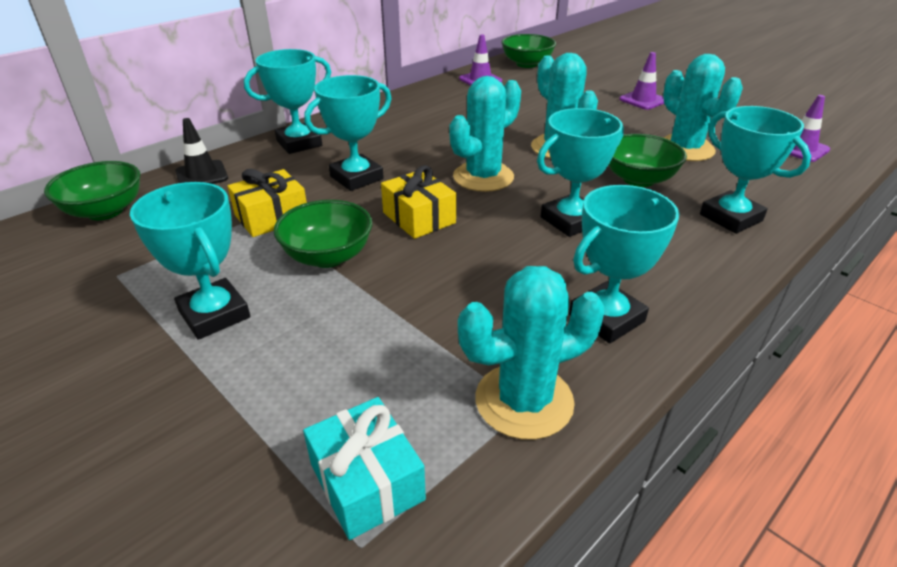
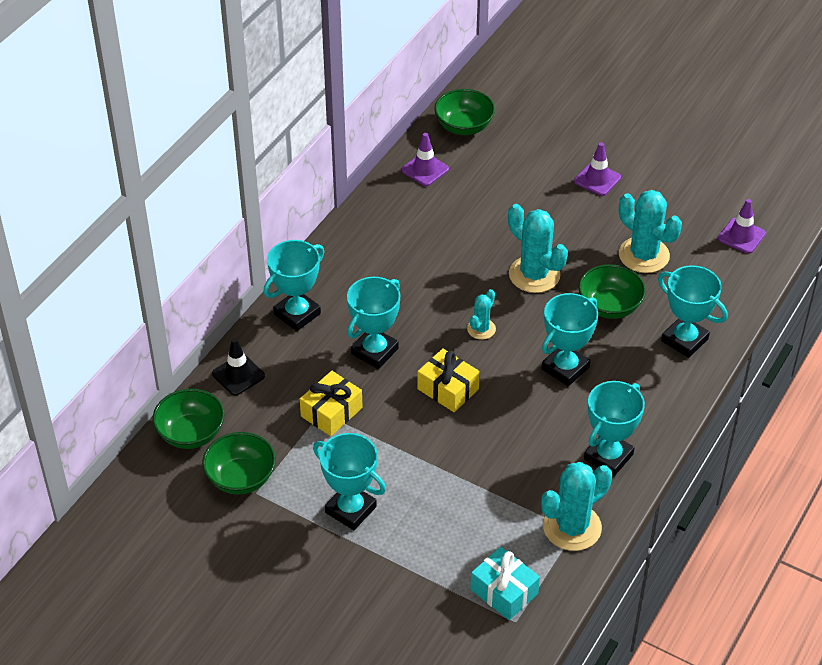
camera: 15 degrees left, 10 degrees up
green bowl [273,200,372,268] -> green bowl moved to [202,432,276,495]
turquoise cactus [449,76,521,192] -> turquoise cactus [467,289,496,340], size x0.54

